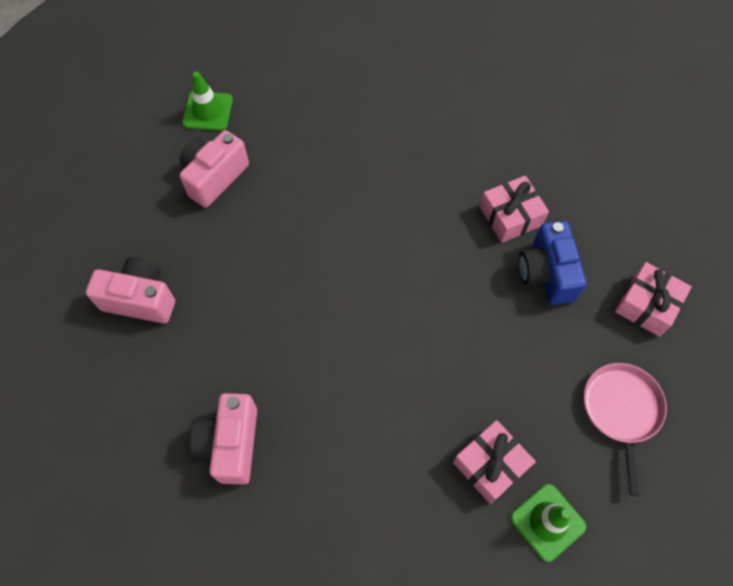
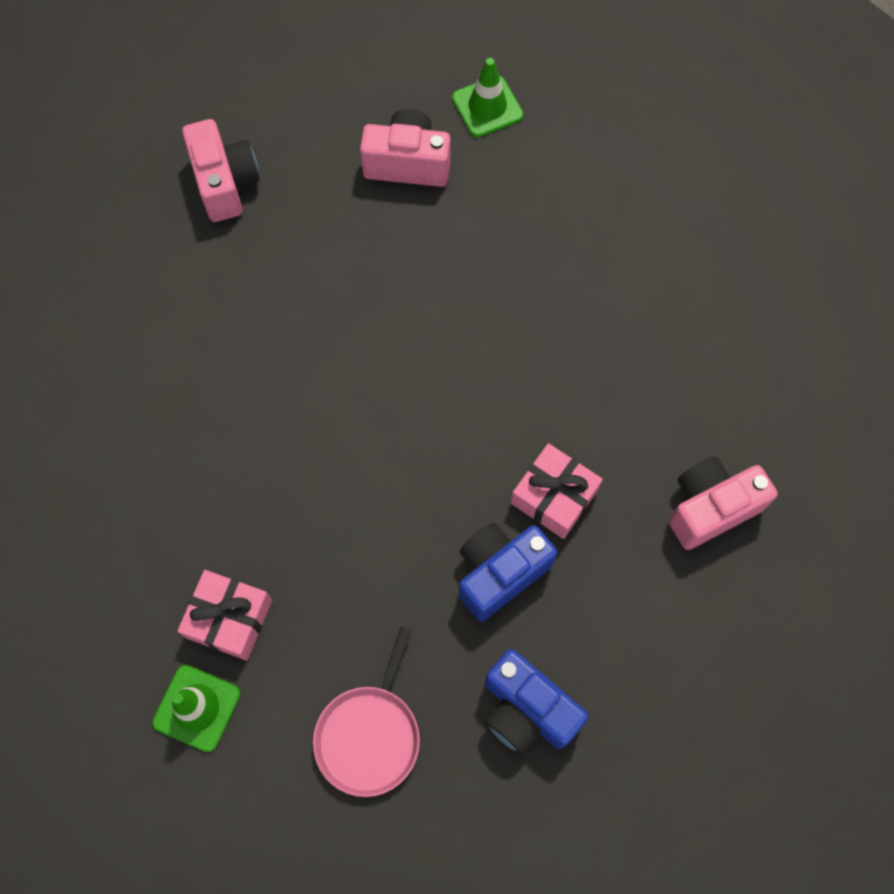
camera: 60 degrees right, 5 degrees up
pink camera [190,393,257,485] -> pink camera moved to [669,457,778,550]
pink pan [584,363,667,496] -> pink pan turned 135 degrees clockwise [313,626,420,797]
pink gift [615,262,692,337] -> blue camera [485,649,589,754]

